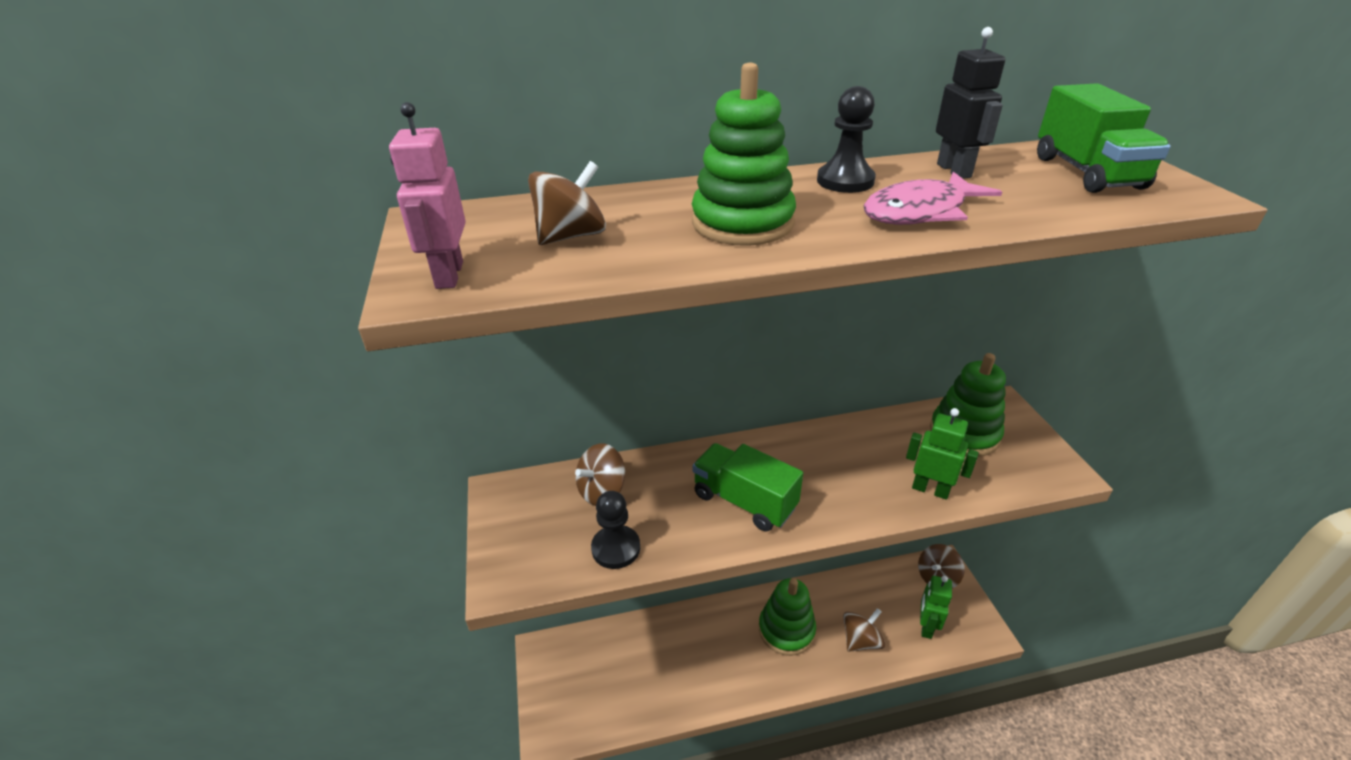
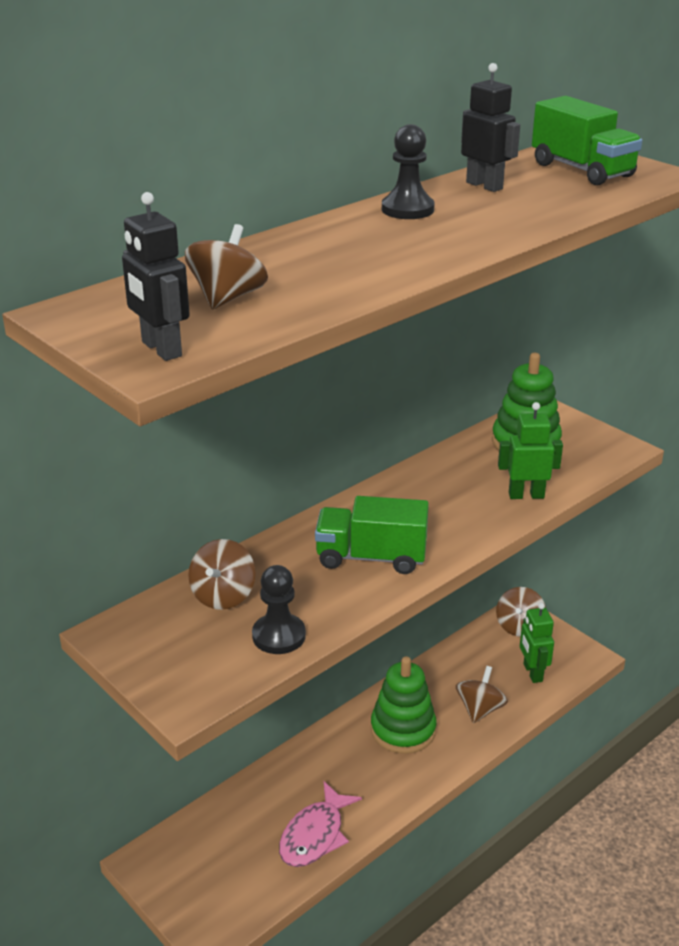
camera: 30 degrees left, 5 degrees down
pink robot [389,102,466,289] -> black robot [122,192,190,361]
green stacking toy [692,63,796,246] -> none
pink fish [864,172,1002,225] -> pink fish moved to [279,781,362,867]

